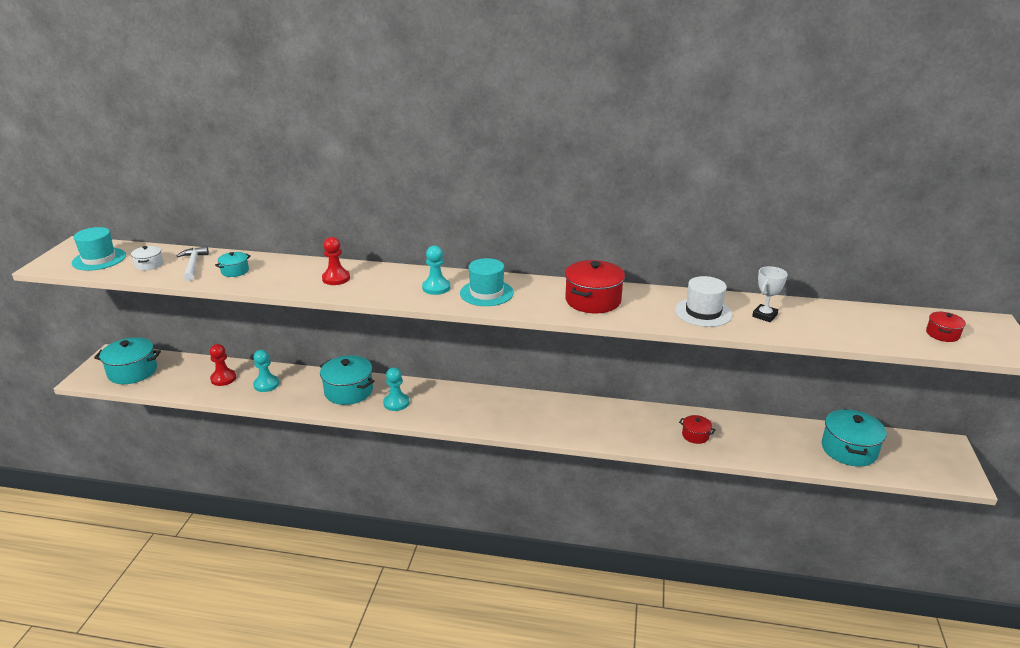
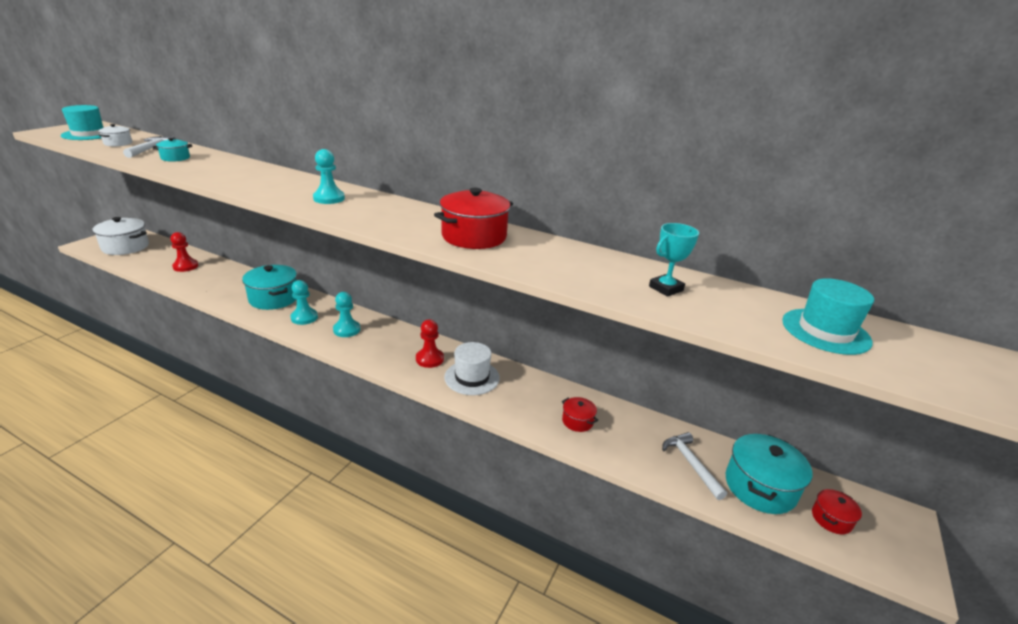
camera: 15 degrees right, 0 degrees up
turquoise pot [94,337,161,384] -> white pot [93,217,149,255]
turquoise pawn [253,350,279,392] -> turquoise pawn moved to [333,292,360,337]
red pawn [322,237,350,285] -> red pawn moved to [416,319,444,368]
turquoise hat [460,258,514,306] -> turquoise hat moved to [782,278,874,355]
white hat [675,276,733,327] -> white hat moved to [444,342,500,395]
white trophy [752,266,788,322] -> turquoise trophy [649,223,699,297]
red pot [926,312,966,342] -> red pot moved to [812,489,862,534]
none -> white hammer [662,432,727,500]

